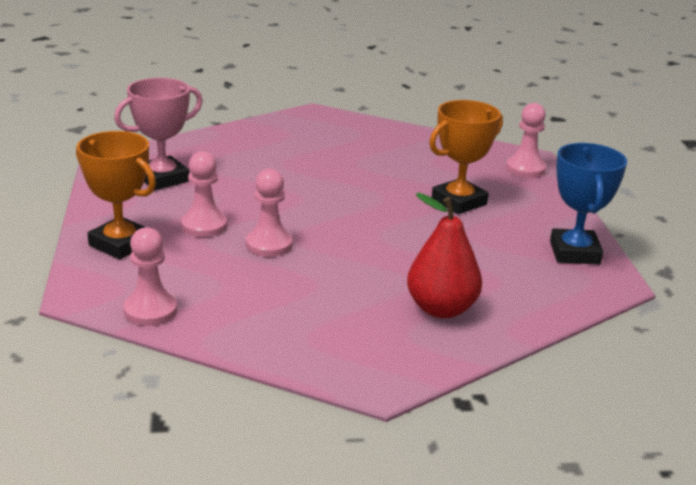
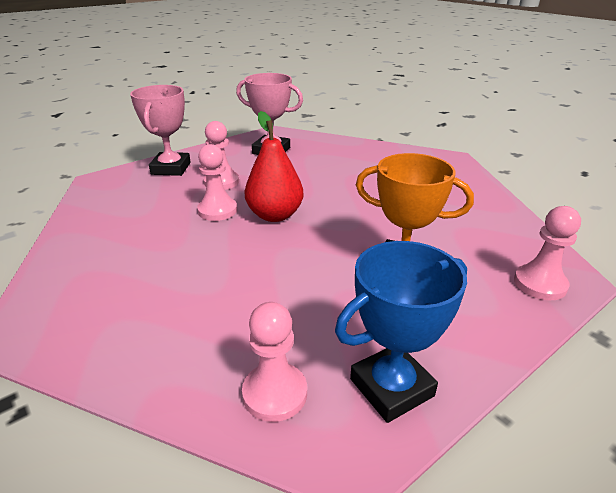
camera: 60 degrees right, 5 degrees up
orange trophy [76,131,156,259] -> pink trophy [130,85,191,176]
pink pawn [123,227,177,326] -> pink pawn moved to [242,302,307,422]
red pear [407,193,482,318] -> red pear moved to [244,111,303,222]

